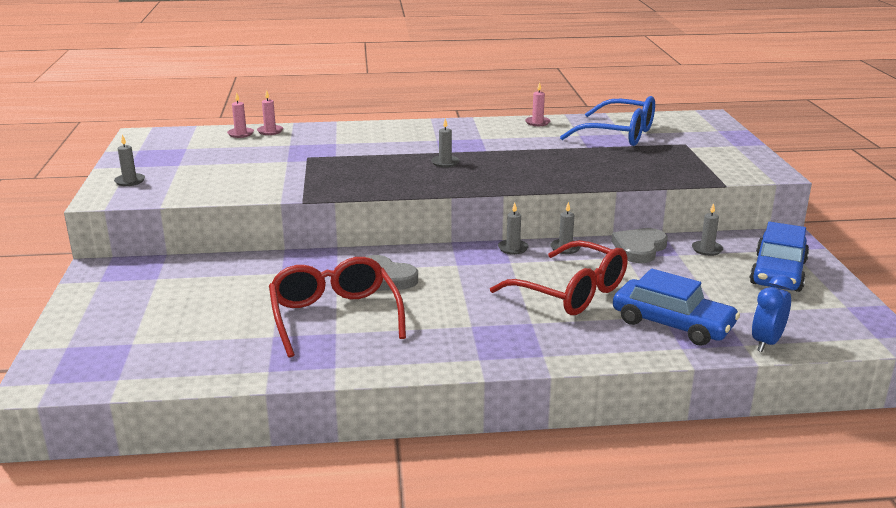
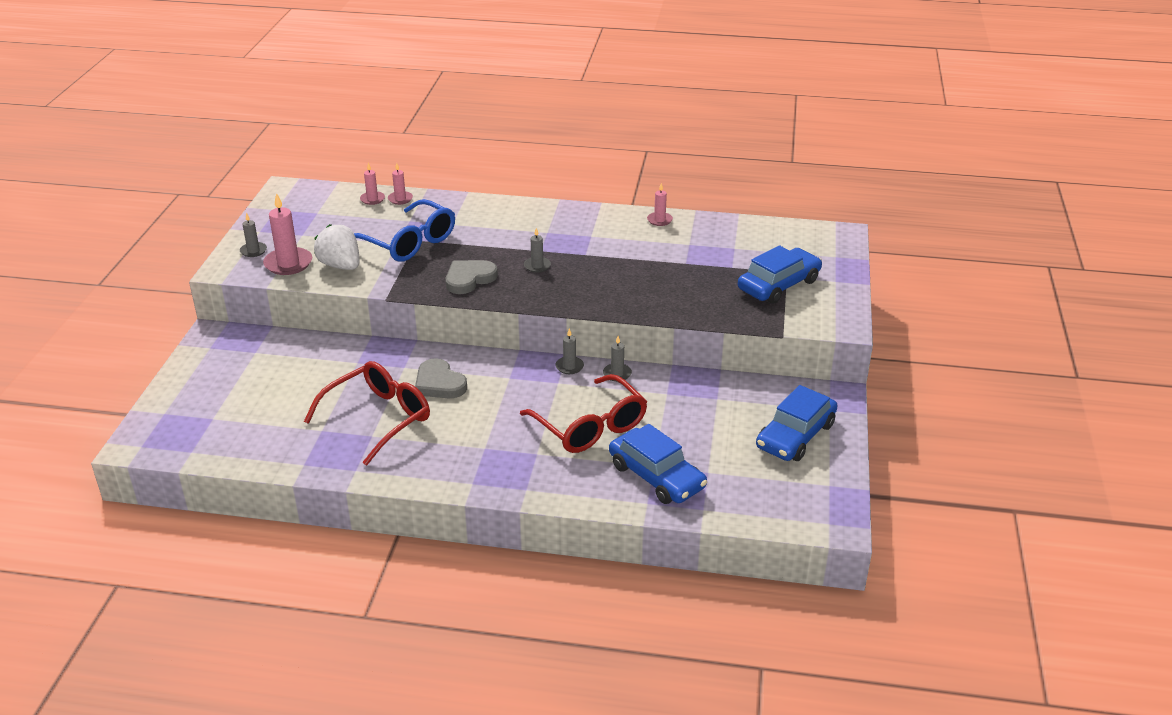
camera: 15 degrees right, 10 degrees up
red glasses [269,257,406,358] -> red glasses turned 45 degrees clockwise [304,361,430,465]
blue glasses [560,96,655,146] -> blue glasses moved to [354,199,455,262]
grey heart [611,228,668,263] -> grey heart moved to [446,260,498,294]
grey candle [692,203,723,256] -> none
blue clock [752,275,794,352] -> none
none -> pink candle [263,193,312,275]
none -> white strawberry [314,224,360,270]
none -> blue car [738,245,822,304]

